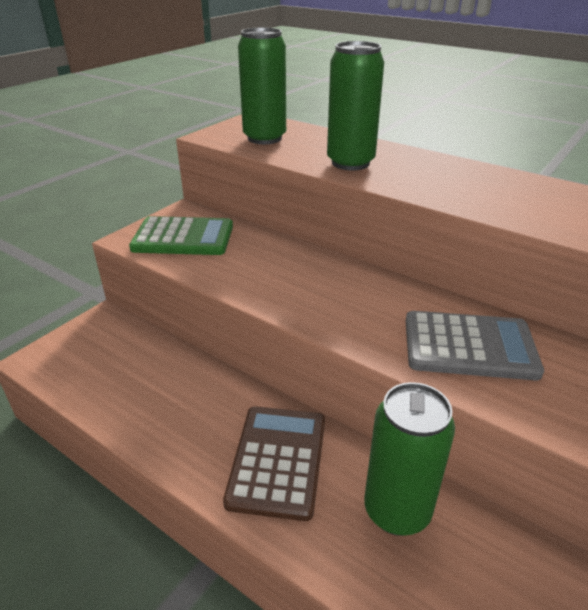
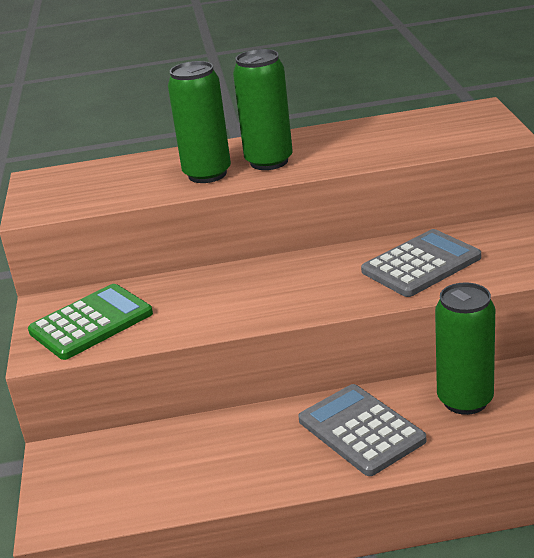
camera: 40 degrees left, 5 degrees down
brown calculator [223,406,325,521] -> grey calculator [298,384,426,476]
green can [238,27,286,144] -> green can moved to [233,49,293,170]

